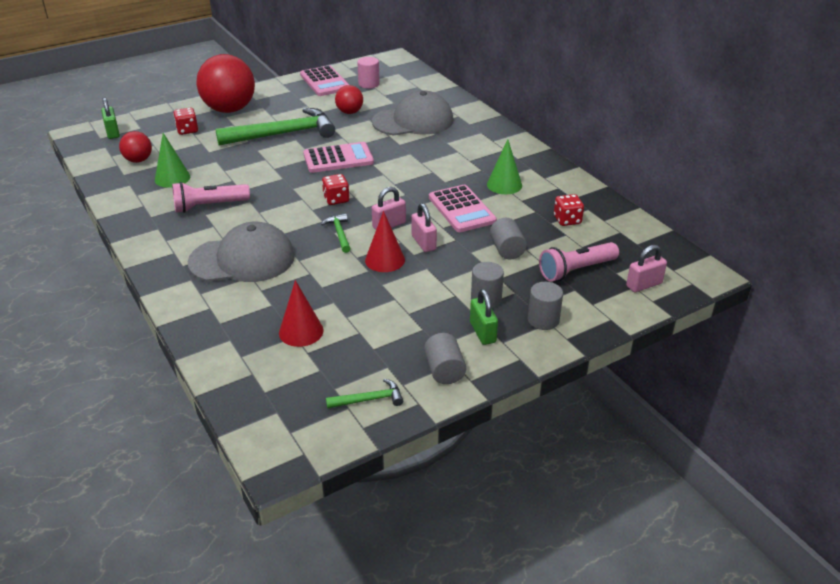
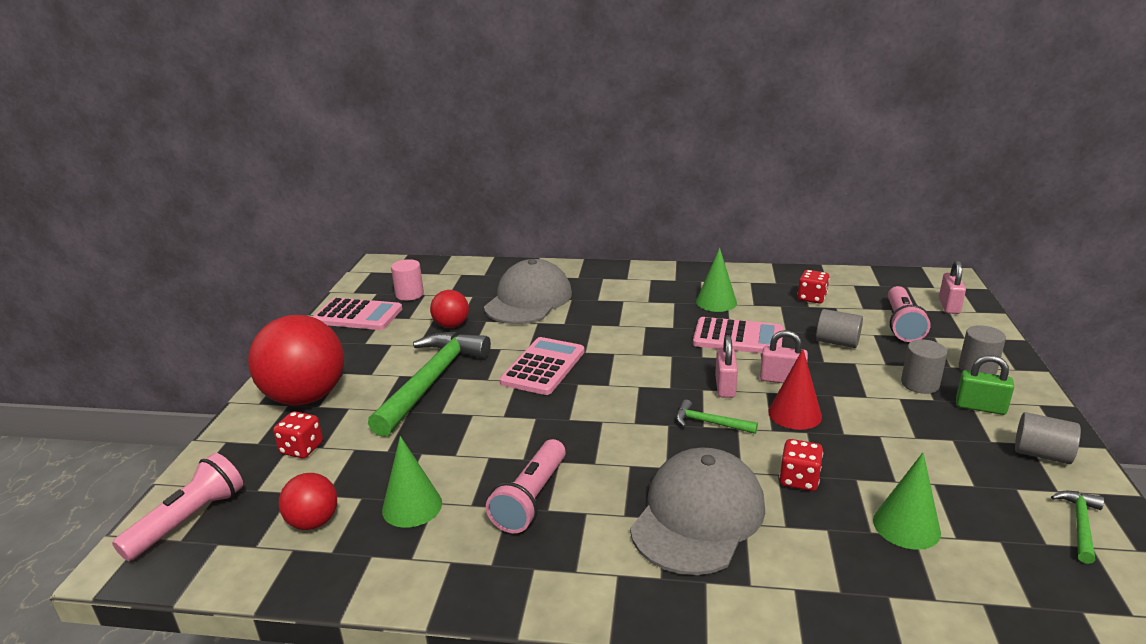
camera: 50 degrees left, 10 degrees down
green padlock [101,97,120,139] -> pink flashlight [112,453,243,561]
red cone [279,280,324,347] -> green cone [873,452,941,550]
red dice [322,174,349,205] -> red dice moved to [779,439,823,491]

